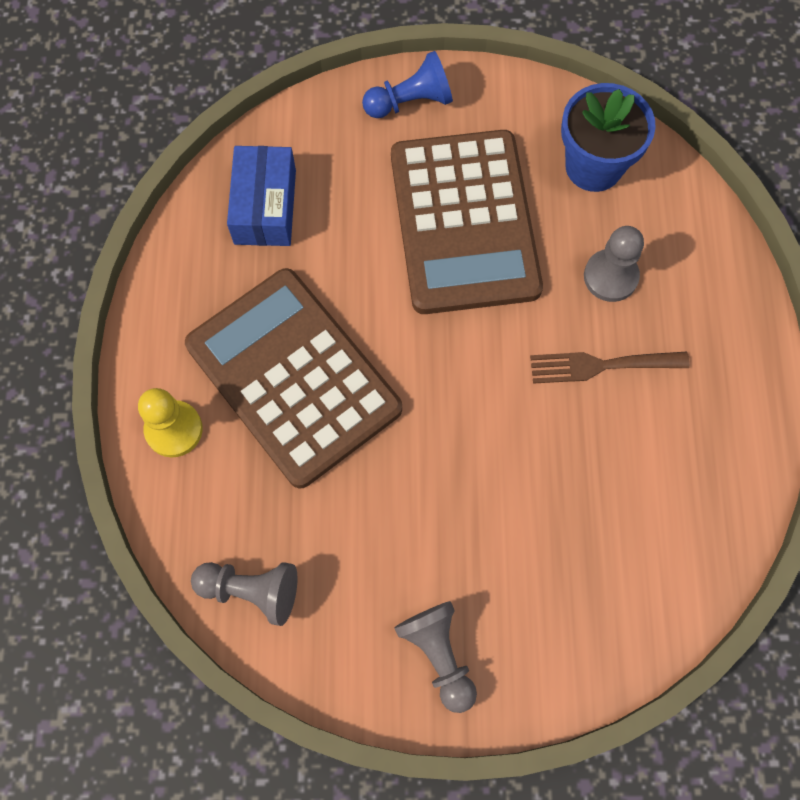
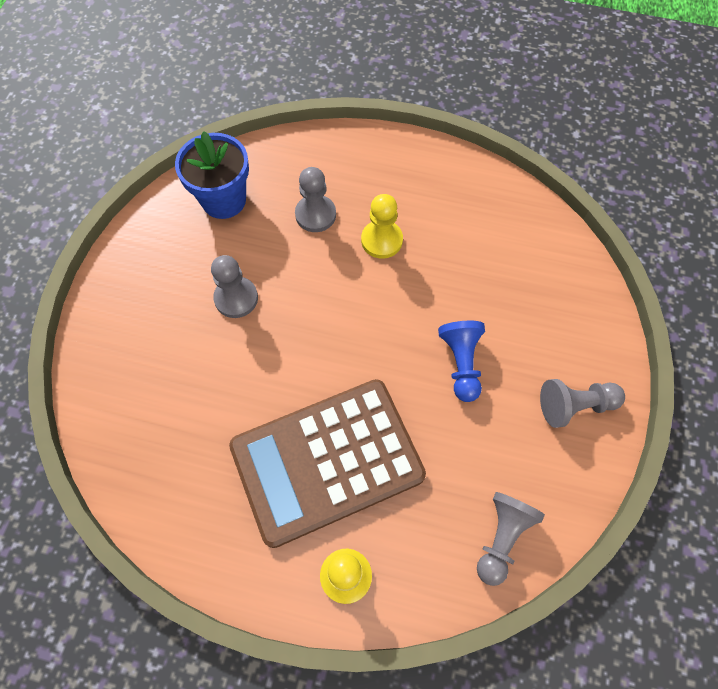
camera: 75 degrees left, 5 degrees down
blue box [227,146,296,246] -> none
blue pawn [362,51,453,118] -> blue pawn moved to [438,321,485,402]
brown calculator [391,130,543,314] -> grey pawn [211,255,258,318]
brown fork [530,352,690,384] -> yellow pawn [361,194,403,259]

